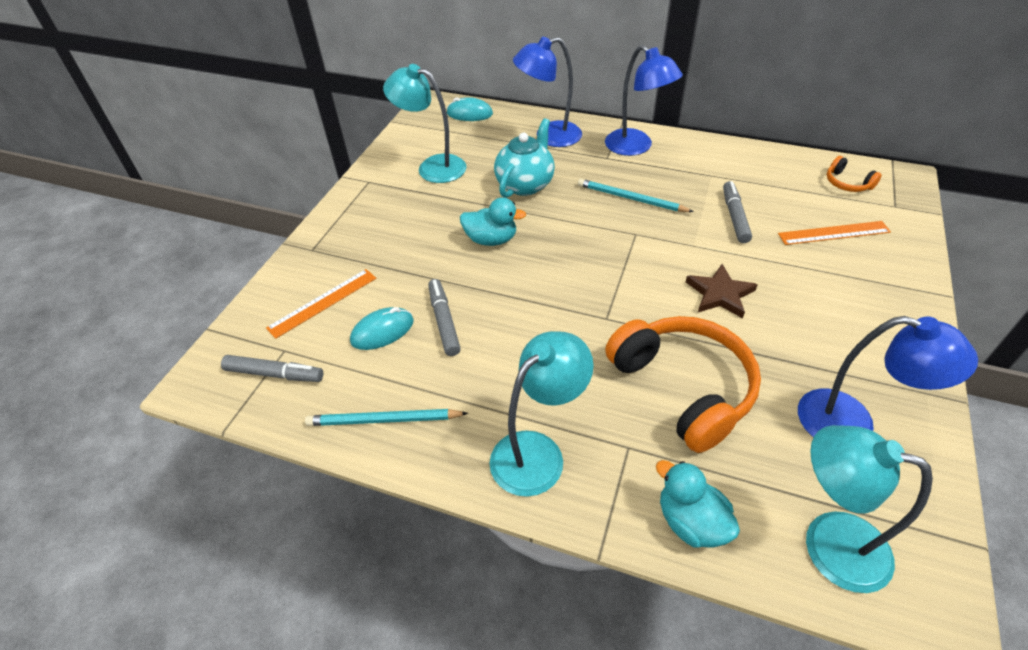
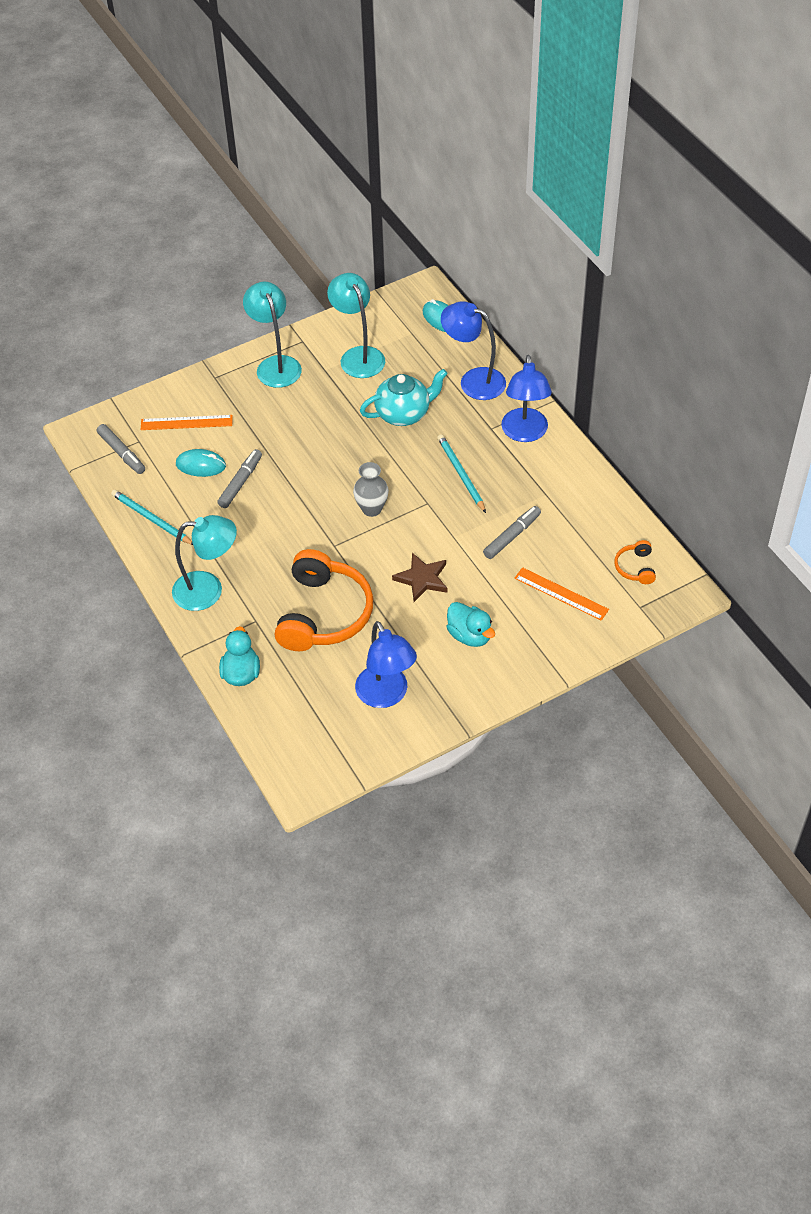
camera: 40 degrees right, 5 degrees up
turquoise duck [460,197,526,246] -> turquoise duck moved to [447,602,495,647]
turquoise lamp [806,425,933,593] -> turquoise lamp moved to [243,282,302,388]
none -> grey vase [353,462,389,517]

